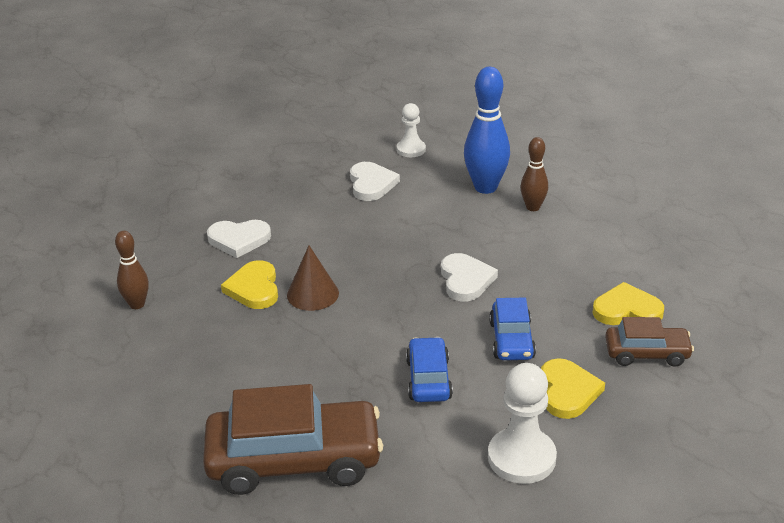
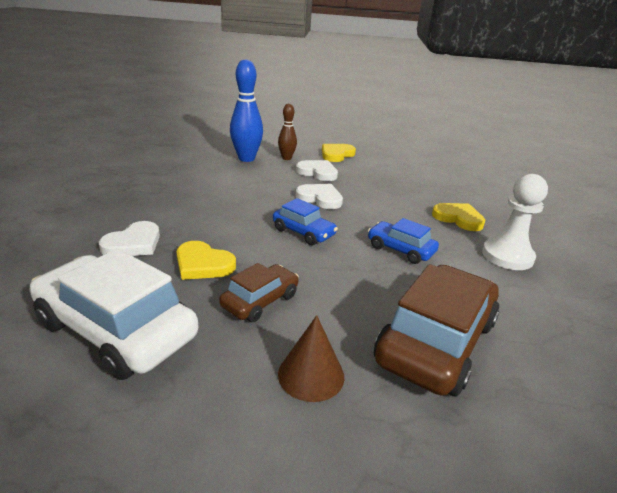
camera: 55 degrees left, 5 degrees down
brown bowling pin [115,231,149,309] -> white car [30,249,198,380]
brown cone [287,246,339,311] -> brown cone moved to [278,315,344,402]
white heart [350,162,400,201] -> white heart moved to [296,160,338,181]
white pawn [397,103,426,157] -> none
blue car [489,298,536,360] -> blue car moved to [273,198,338,245]
yellow heart [593,282,664,325] -> yellow heart moved to [322,144,356,162]
brown car [605,317,694,367] -> brown car moved to [219,263,299,322]

